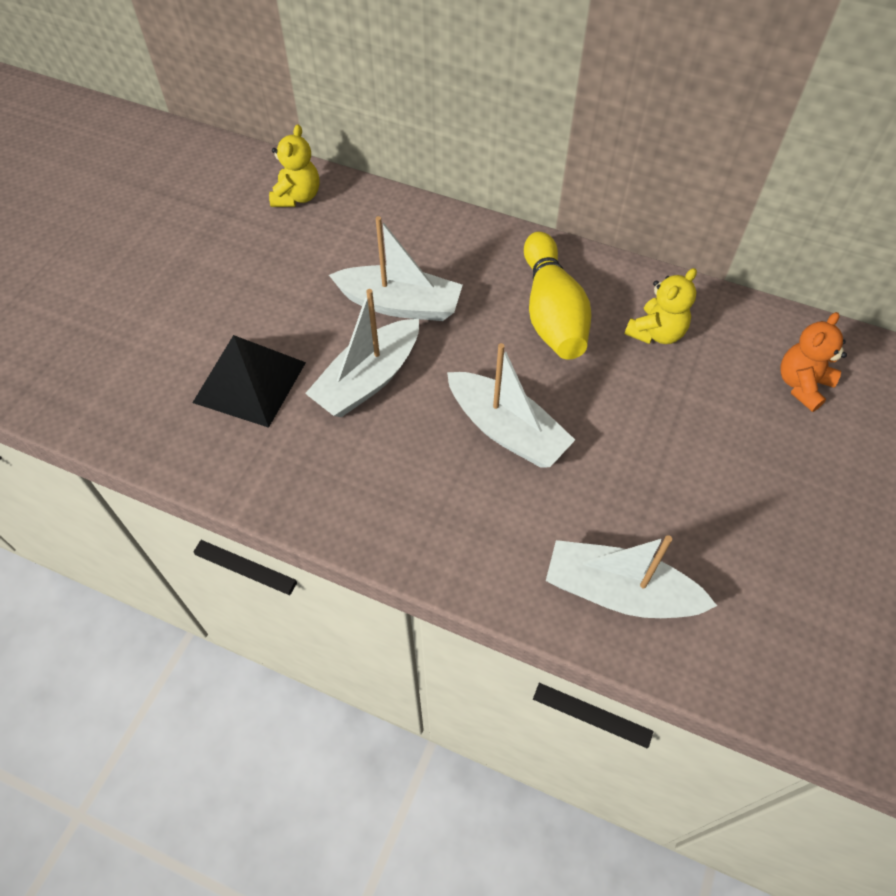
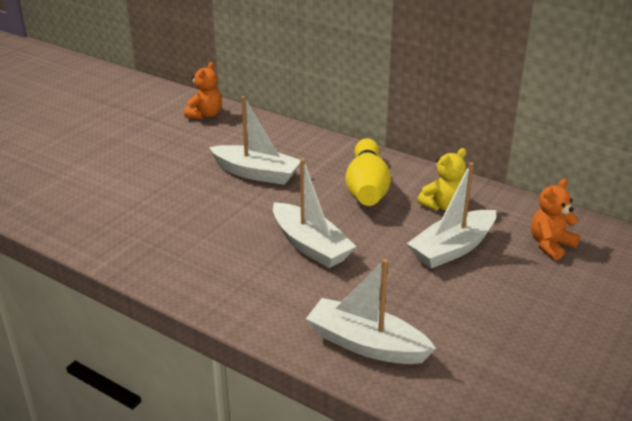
camera: 10 degrees right, 25 degrees down
black pyramid [192,335,306,428] -> none
yellow teddy bear [269,124,319,207] -> orange teddy bear [184,62,222,119]
white boat [305,289,419,417] -> white boat moved to [407,162,496,269]

